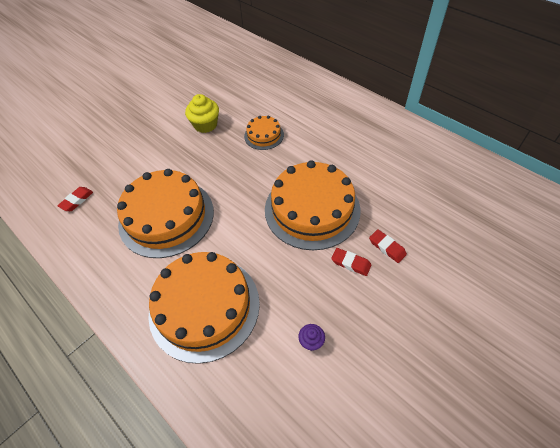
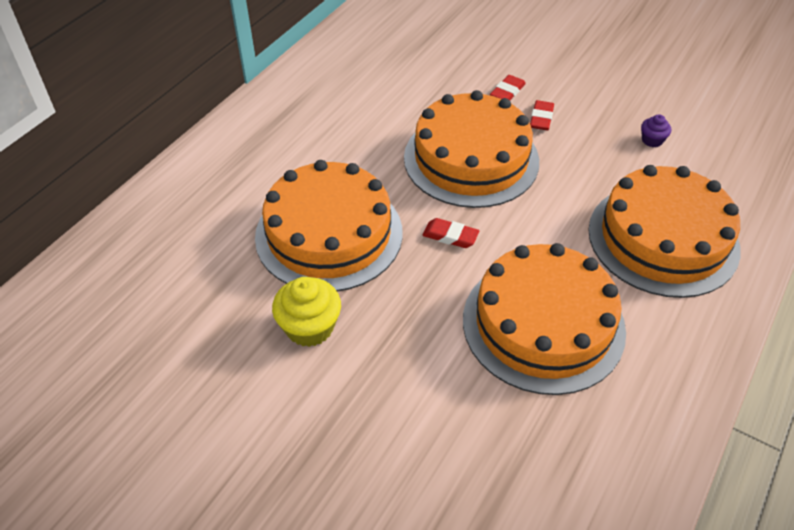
camera: 105 degrees left, 5 degrees down
red eraser [58,187,93,211] -> red eraser moved to [422,218,479,248]
orange cake [244,115,284,150] -> orange cake [255,160,403,292], size x2.06

